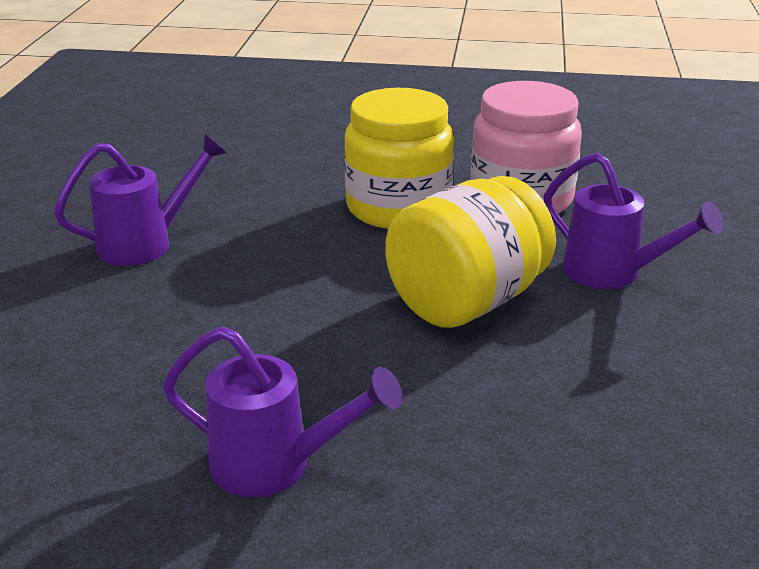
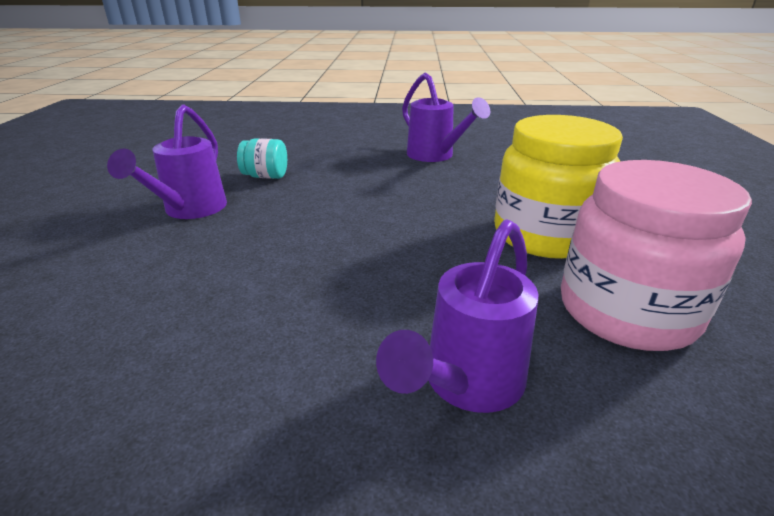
camera: 85 degrees right, 0 degrees up
yellow jar [385,176,556,328] -> none
none -> turquoise jar [237,138,287,179]

